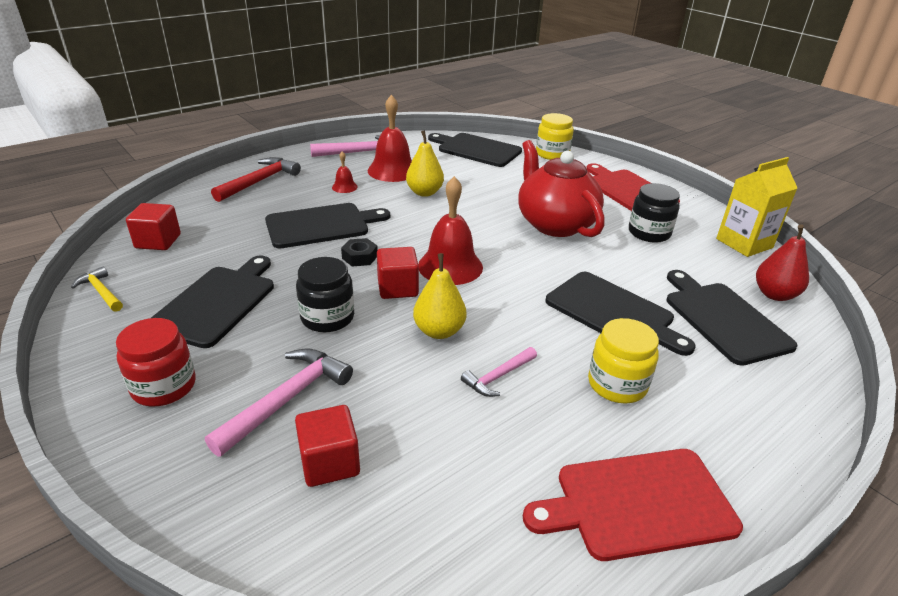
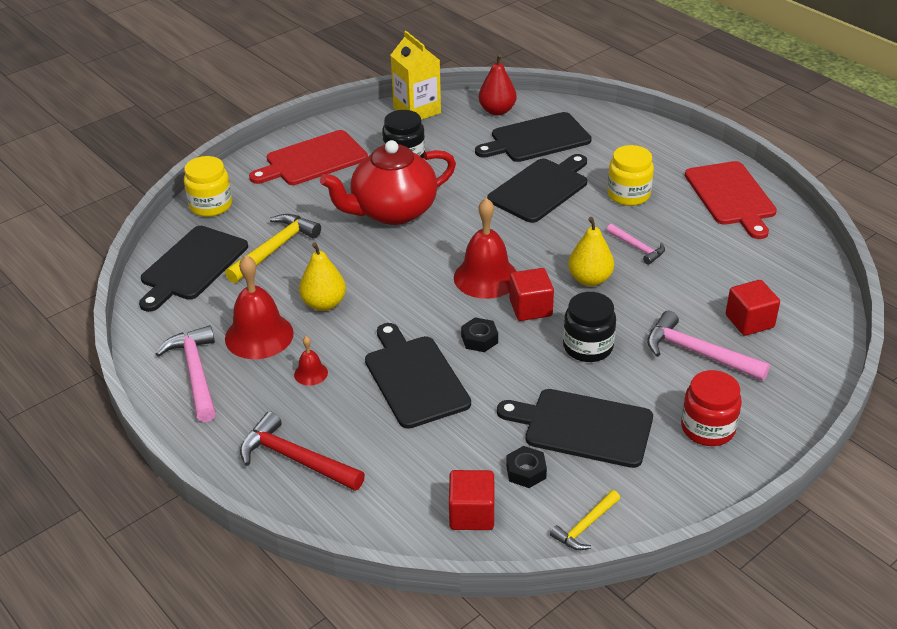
camera: 90 degrees left, 5 degrees up
none -> yellow hammer [225,214,321,283]
none -> black nut [506,446,547,488]

